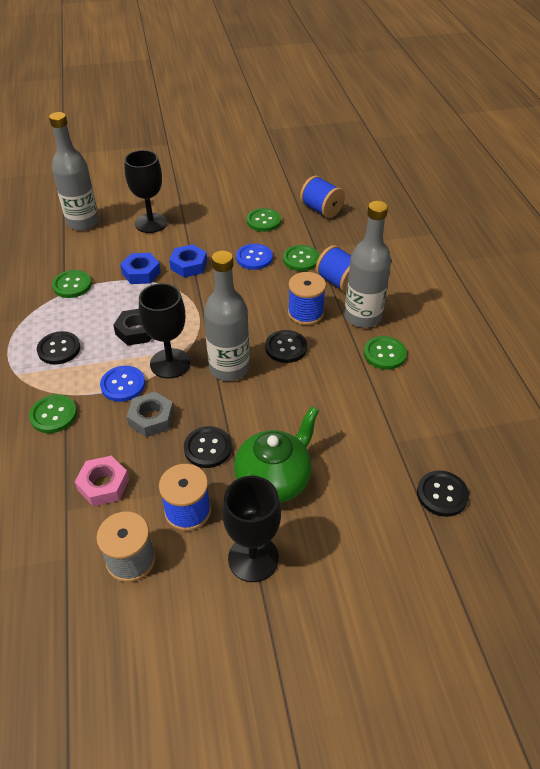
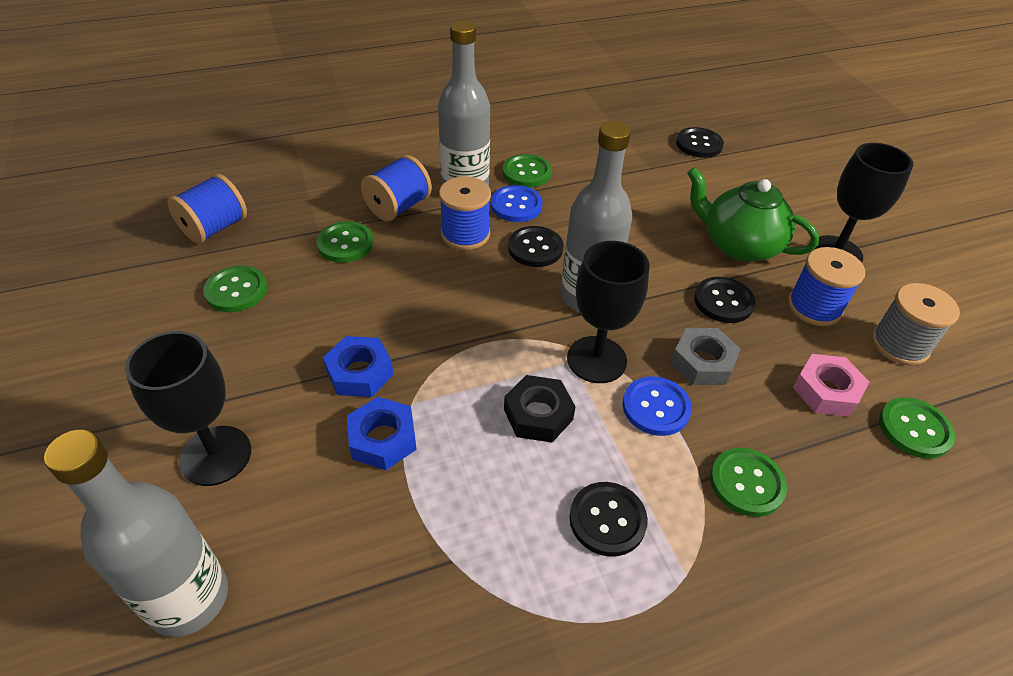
camera: 100 degrees left, 0 degrees up
green button [52,270,92,298] -> green button moved to [879,397,955,459]
blue button [236,244,273,270] -> blue button moved to [491,185,543,222]

